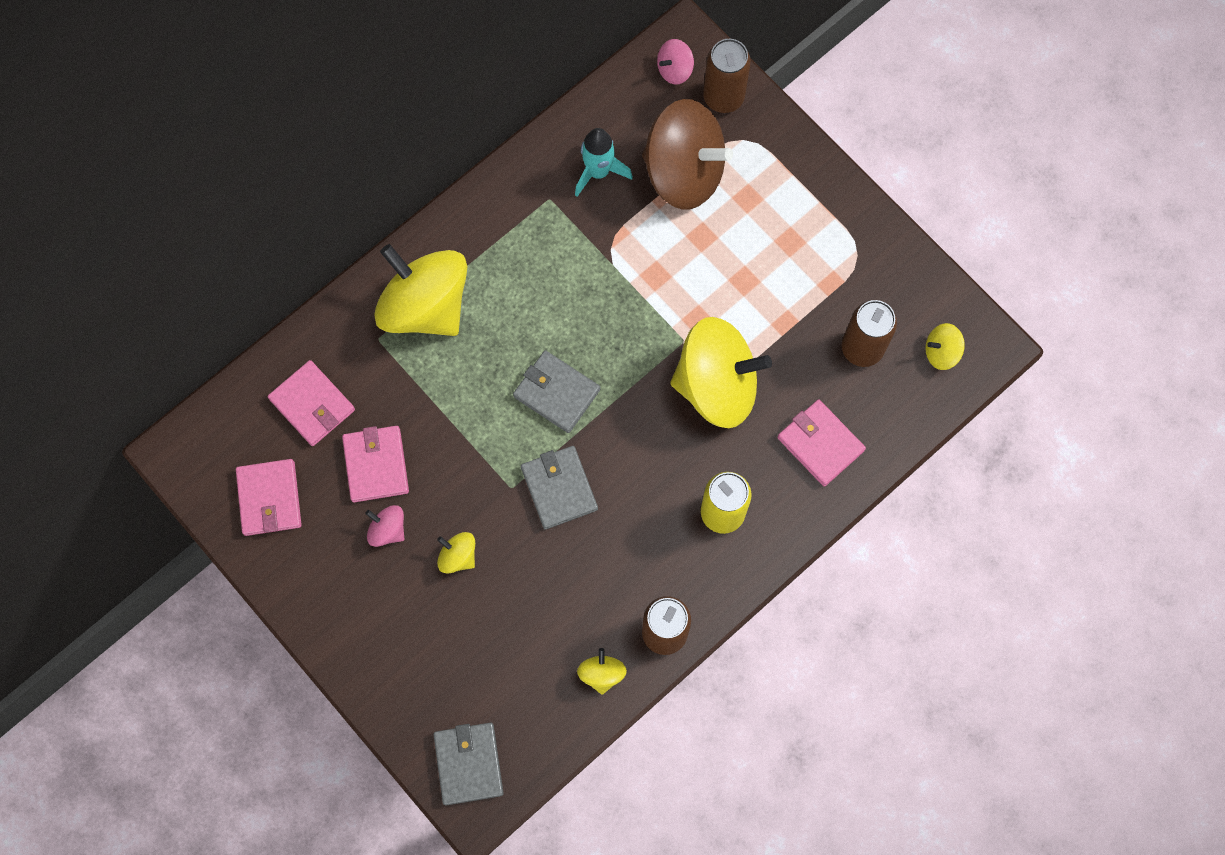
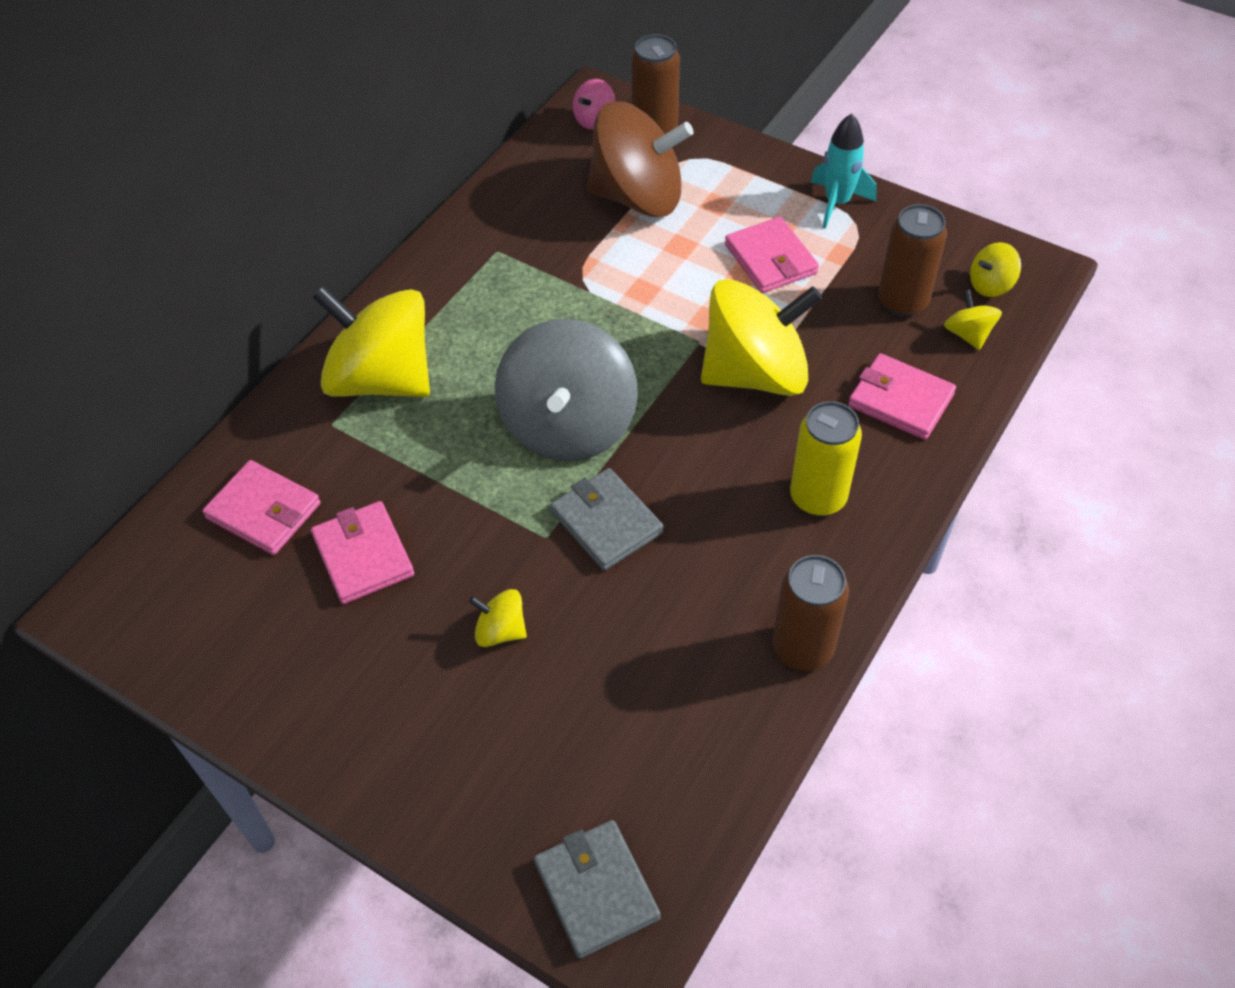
camera: 15 degrees left, 20 degrees down
pink wallet [236,459,302,536] -> pink wallet moved to [725,217,819,293]
pink spinning top [365,505,404,547] -> none
grey wallet [513,350,600,433] -> grey spinning top [495,319,638,461]
turquoise rocket [575,128,633,197] -> turquoise rocket moved to [811,113,877,229]
yellow spinning top [577,648,627,694] -> yellow spinning top moved to [944,289,1002,350]

